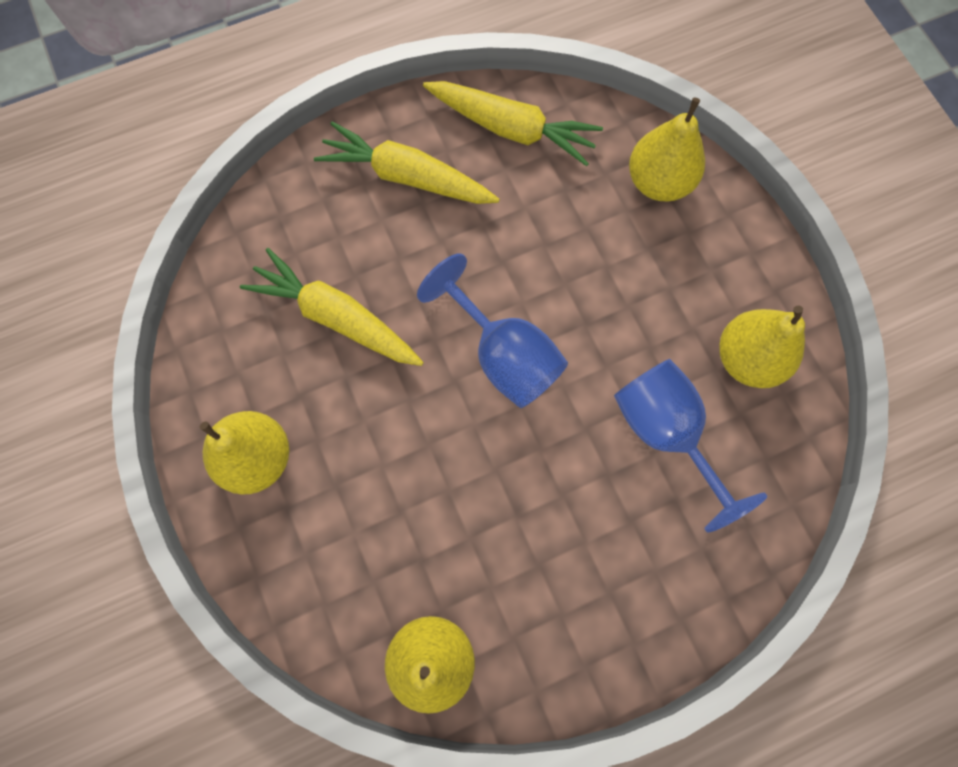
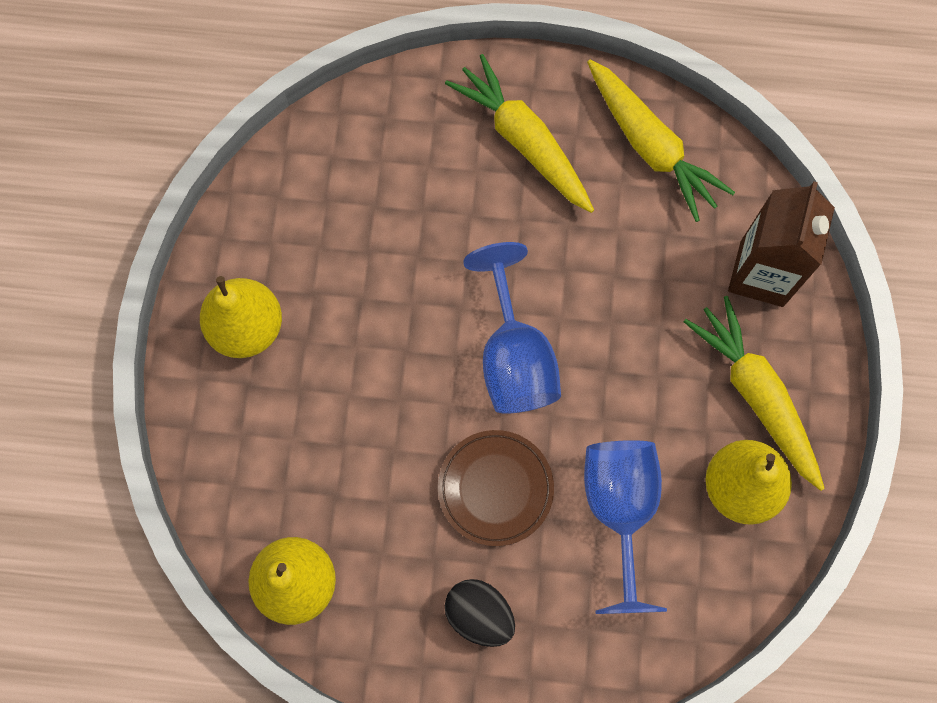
camera: 30 degrees right, 0 degrees up
yellow carrot [240,248,424,366] -> yellow carrot moved to [684,296,825,491]
yellow pear [629,97,705,202] -> brown carton [728,181,835,307]
none -> brown plate [438,430,554,546]
none -> black egg [445,579,515,647]

